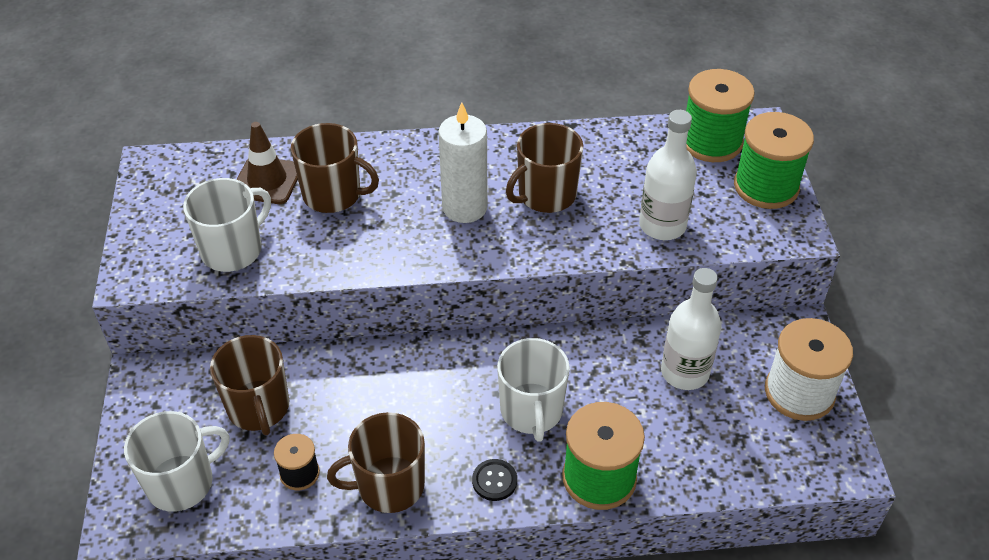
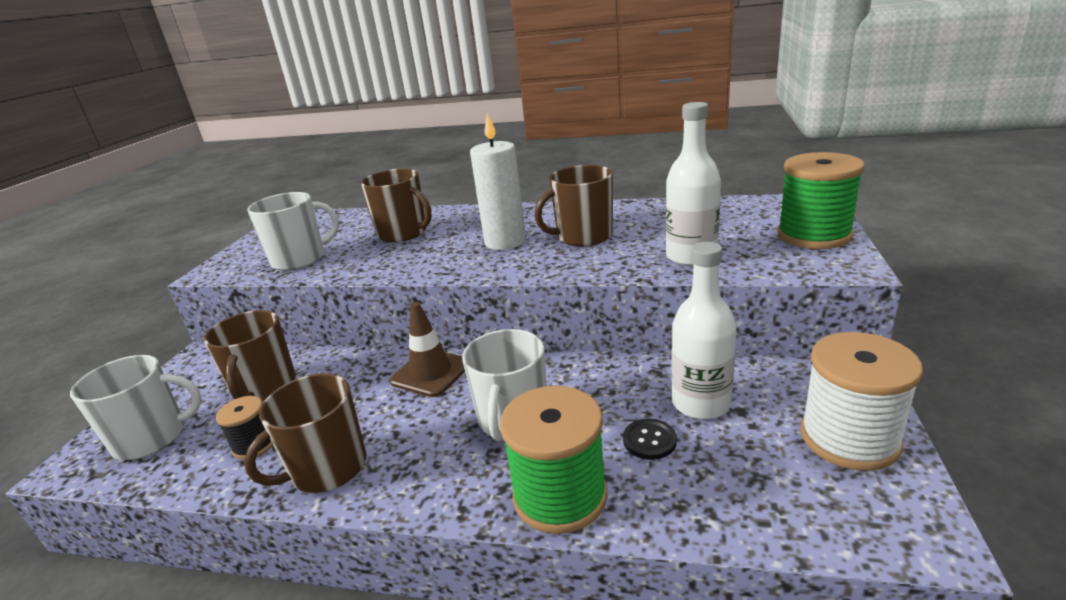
camera: 20 degrees right, 20 degrees down
brown traffic cone [236,122,298,204] -> brown traffic cone moved to [389,302,465,397]
brown mug [327,412,425,513] -> brown mug turned 45 degrees counterclockwise [244,373,367,493]
black button [472,459,517,501] -> black button moved to [623,419,677,460]
green spool [686,69,755,162] -> none

